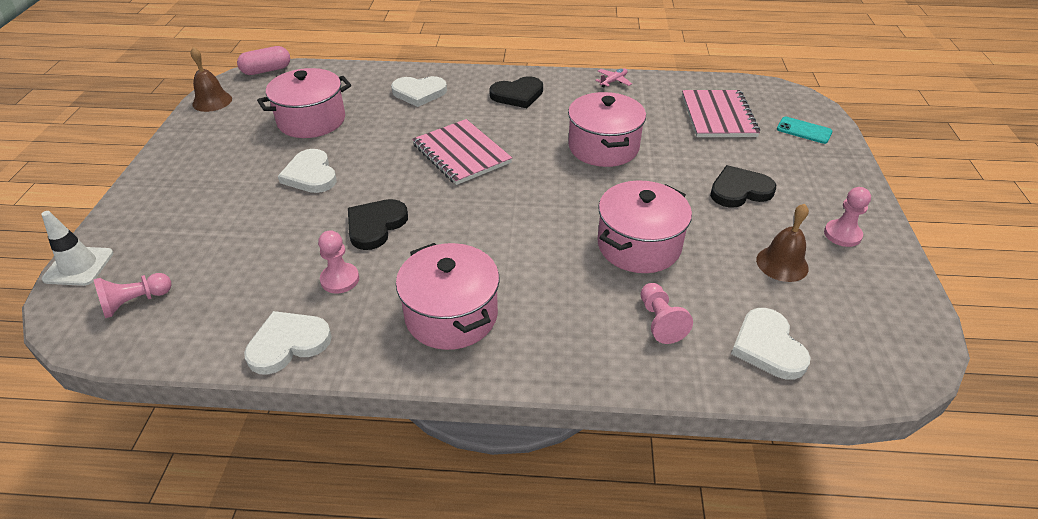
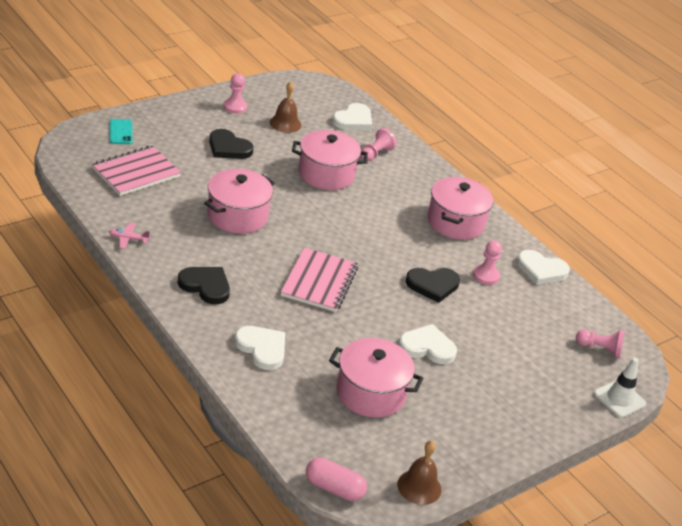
camera: 135 degrees left, 5 degrees down
white heart [278,149,337,193] -> white heart turned 105 degrees counterclockwise [399,324,457,364]

